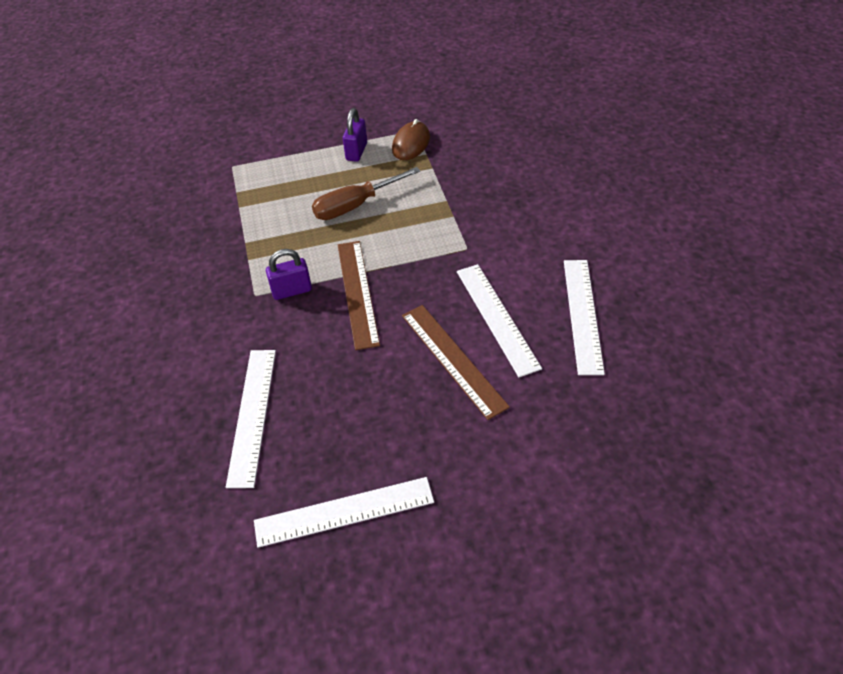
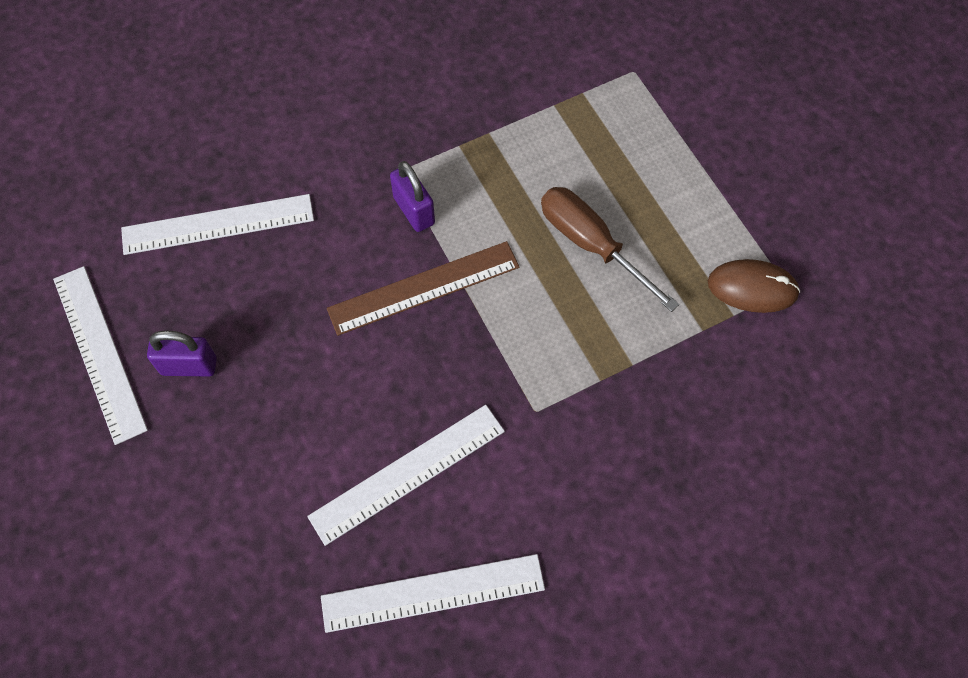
camera: 75 degrees right, 15 degrees up
purple padlock [343,108,367,162] -> purple padlock moved to [147,331,217,377]
brown ruler [402,305,510,420] -> none

